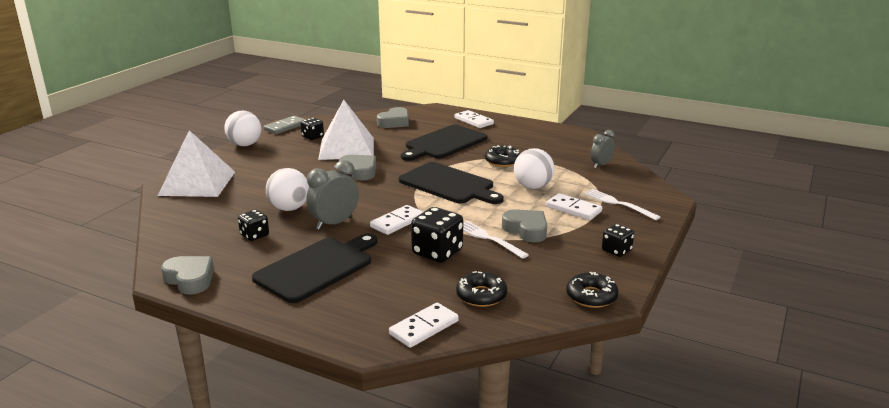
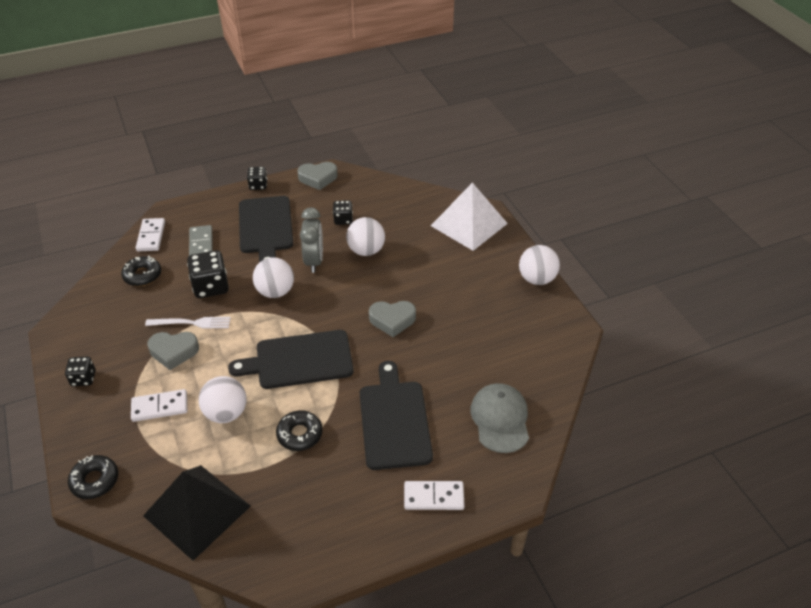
camera: 130 degrees right, 20 degrees up
grey domino [264,116,306,134] -> grey domino moved to [189,225,213,256]
black dice [301,118,324,140] -> black dice moved to [247,167,267,190]
white pyramid [318,100,374,160] -> none
white domino [370,205,423,235] -> white ball [253,257,294,298]
grey heart [377,107,409,128] -> grey cap [470,383,529,453]
black donut [566,272,619,308] -> black donut moved to [68,455,118,499]
white fork [584,189,660,220] -> none
grey clock [591,130,615,168] -> black pyramid [143,465,251,561]

